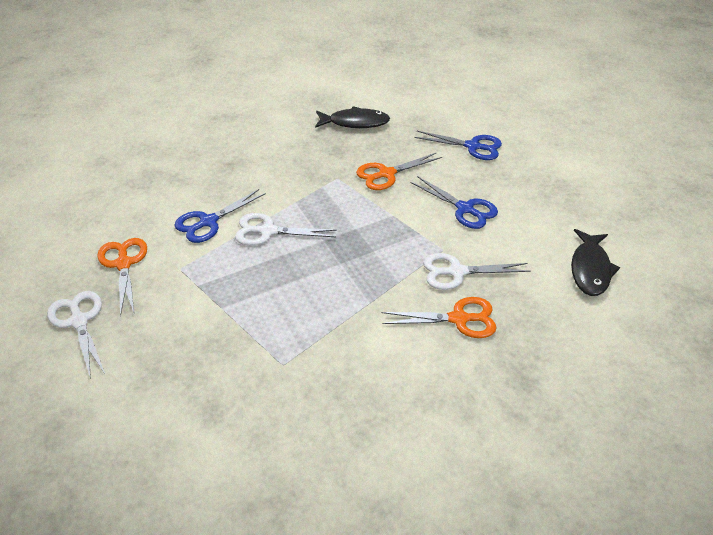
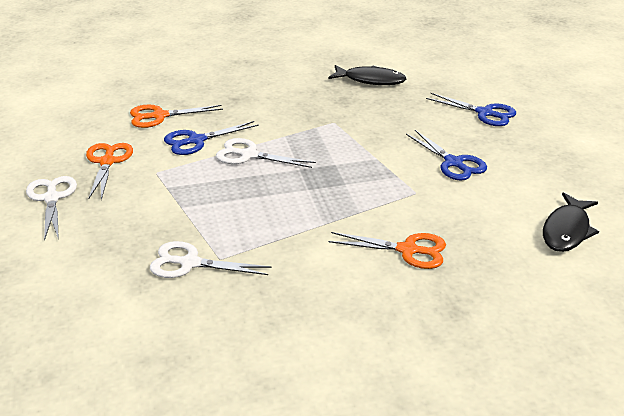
camera: 15 degrees right, 10 degrees down
orange scissors [356,153,442,190] -> orange scissors moved to [130,104,223,128]
white scissors [423,253,531,290] -> white scissors moved to [150,241,271,278]

